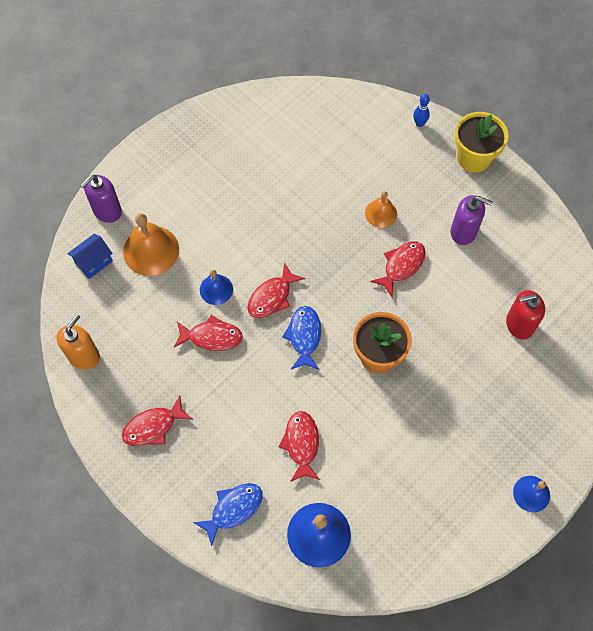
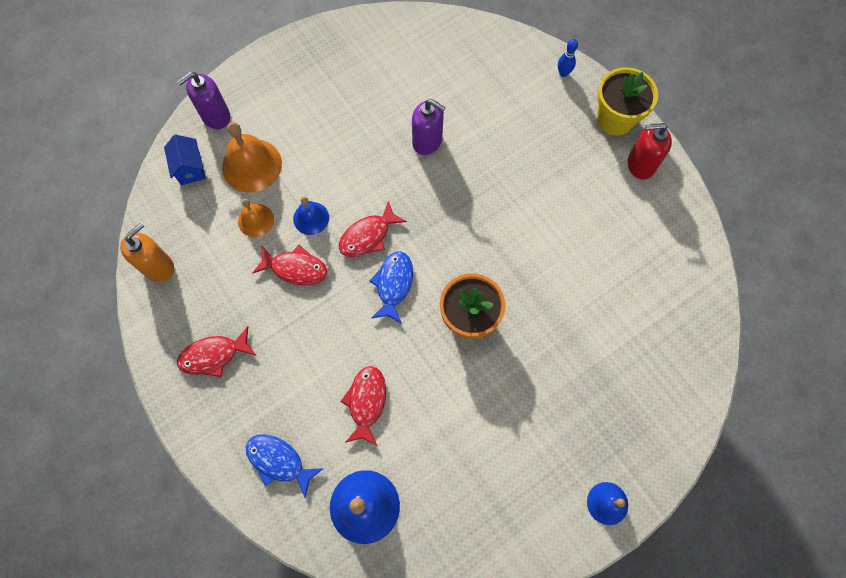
camera: 10 degrees right, 5 degrees up
blue house [67,234,113,279] -> blue house turned 75 degrees counterclockwise [164,134,206,185]
blue fish [193,483,263,547] -> blue fish turned 120 degrees counterclockwise [246,434,324,498]
orange bell [365,191,397,228] -> orange bell moved to [238,199,274,237]
red fish [370,241,426,297] -> none
purple soap dispenser [451,195,493,245] -> purple soap dispenser moved to [412,99,446,155]
red soap dispenser [506,290,545,340] -> red soap dispenser moved to [628,123,672,180]

